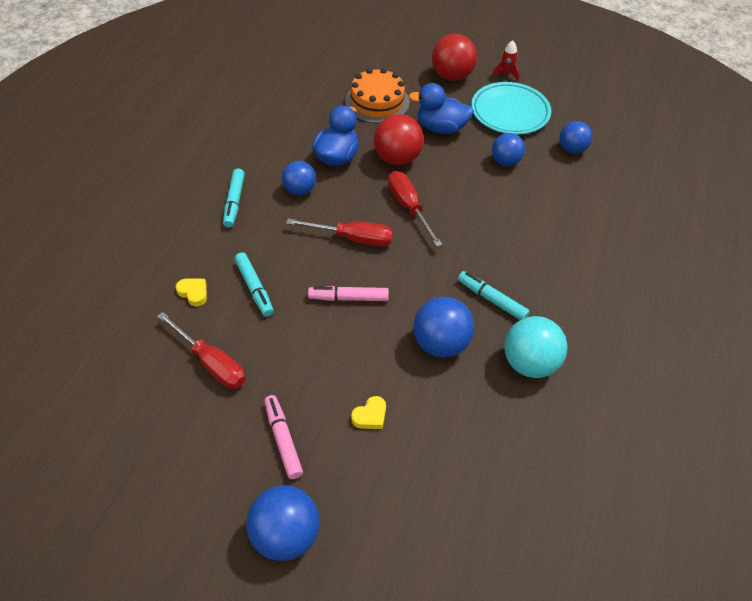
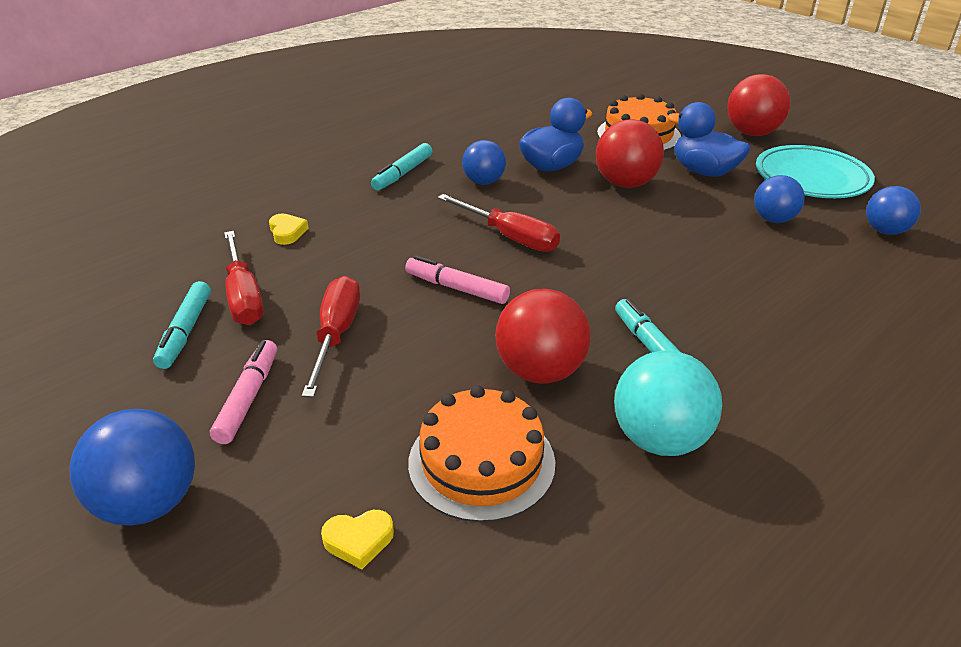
camera: 30 degrees right, 15 degrees down
turquoise marker [234,253,274,316] -> turquoise marker moved to [153,281,211,369]
yellow heart [351,396,386,429] -> yellow heart moved to [321,510,394,569]
red screwdriver [388,171,442,247] -> red screwdriver moved to [302,276,360,397]
blue ball [413,297,474,358] -> red ball [495,289,591,384]
red rocket [492,40,519,81] -> none
none -> orange cake [408,385,555,522]

